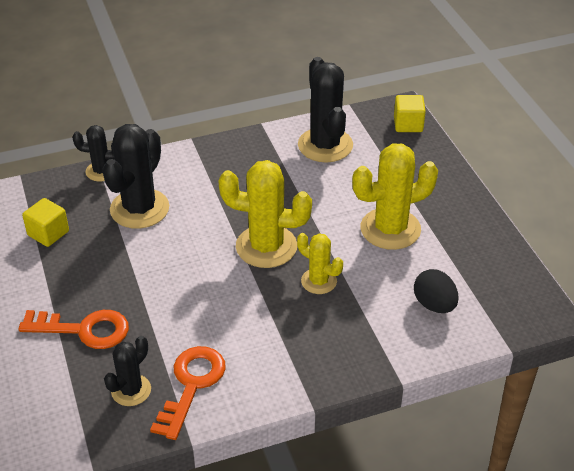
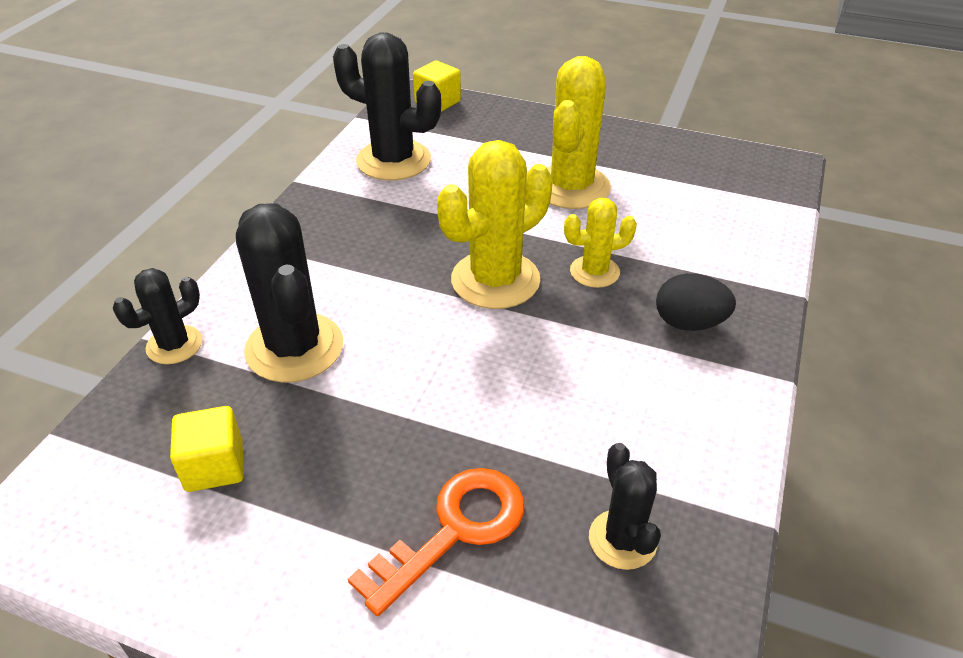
camera: 50 degrees left, 0 degrees up
orange key [150,346,226,440] -> none
black egg [414,269,459,313] -> black egg moved to [656,273,736,331]

